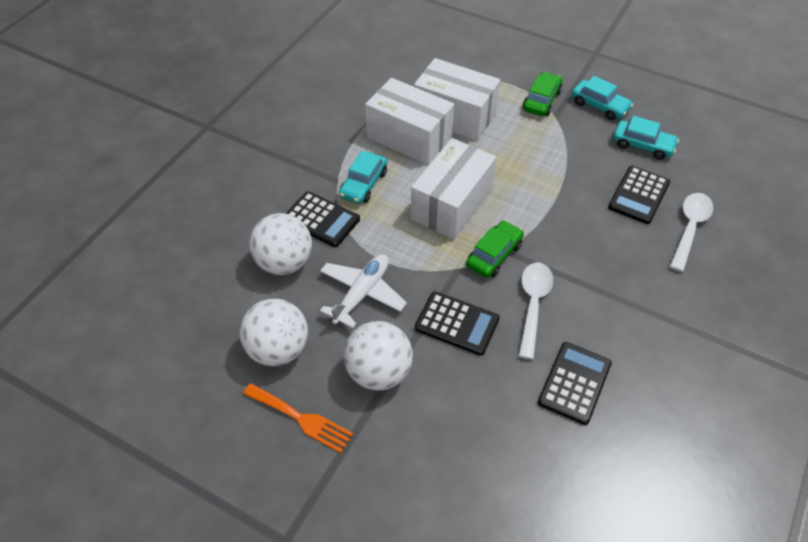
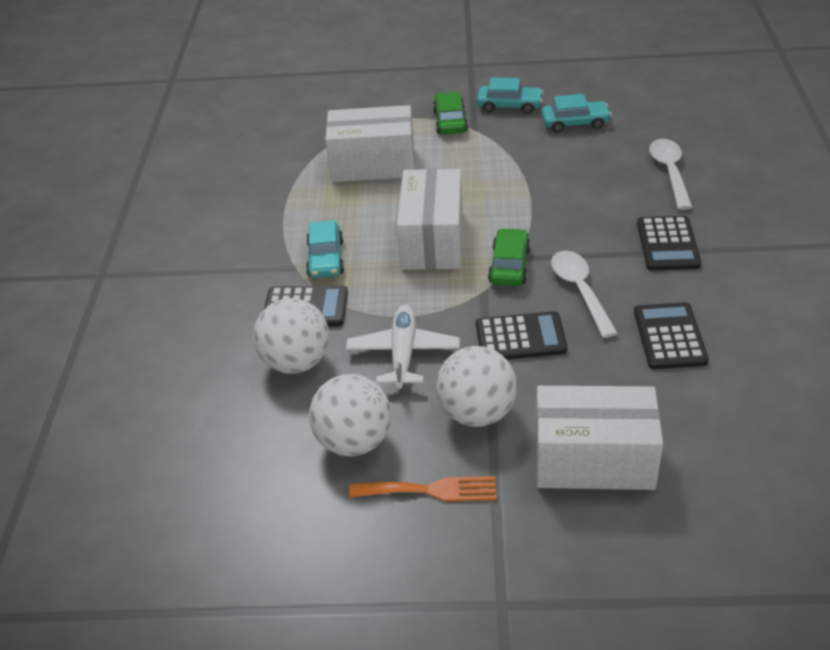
camera: 25 degrees left, 10 degrees down
white box [365,78,454,165] -> white box moved to [536,386,663,490]
black calculator [608,166,670,224] -> black calculator moved to [637,216,701,270]

